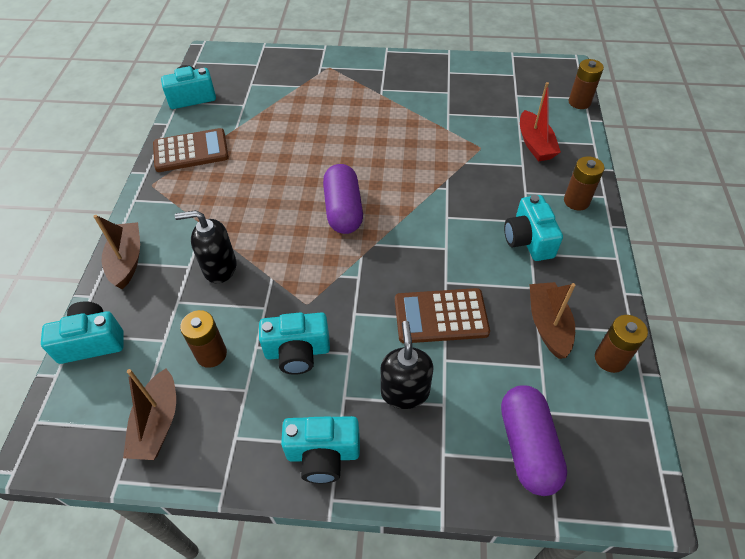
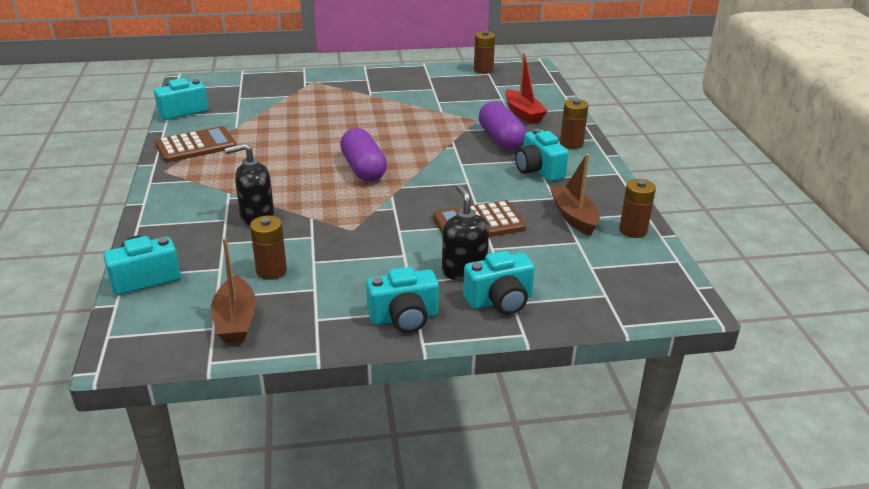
camera: 15 degrees left, 20 degrees down
brown boat [93,215,140,289] -> none
turquoise camera [259,312,330,375] -> turquoise camera moved to [463,251,535,315]
purple capsule [501,385,567,496] -> purple capsule moved to [479,101,527,150]
brown battery [569,59,604,109] -> brown battery moved to [474,31,495,74]

